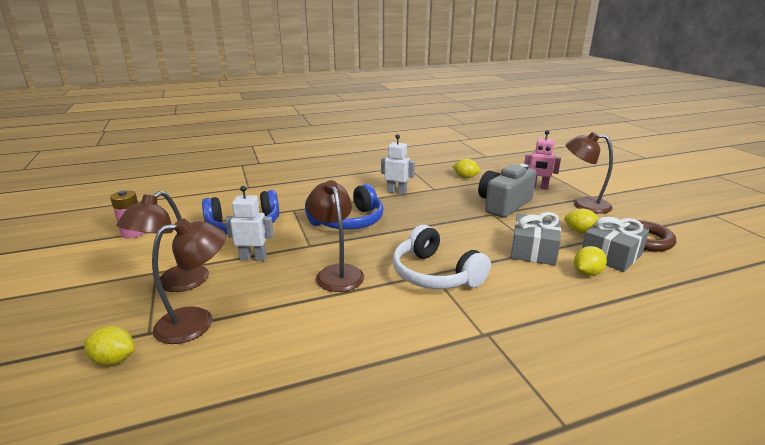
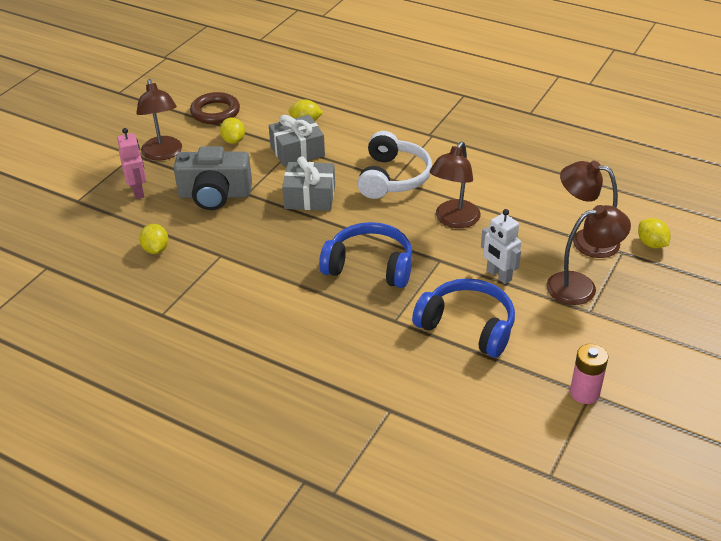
camera: 130 degrees left, 15 degrees up
white robot [381,134,415,195] -> none
grey gift [582,217,649,272] -> grey gift moved to [282,156,335,211]

